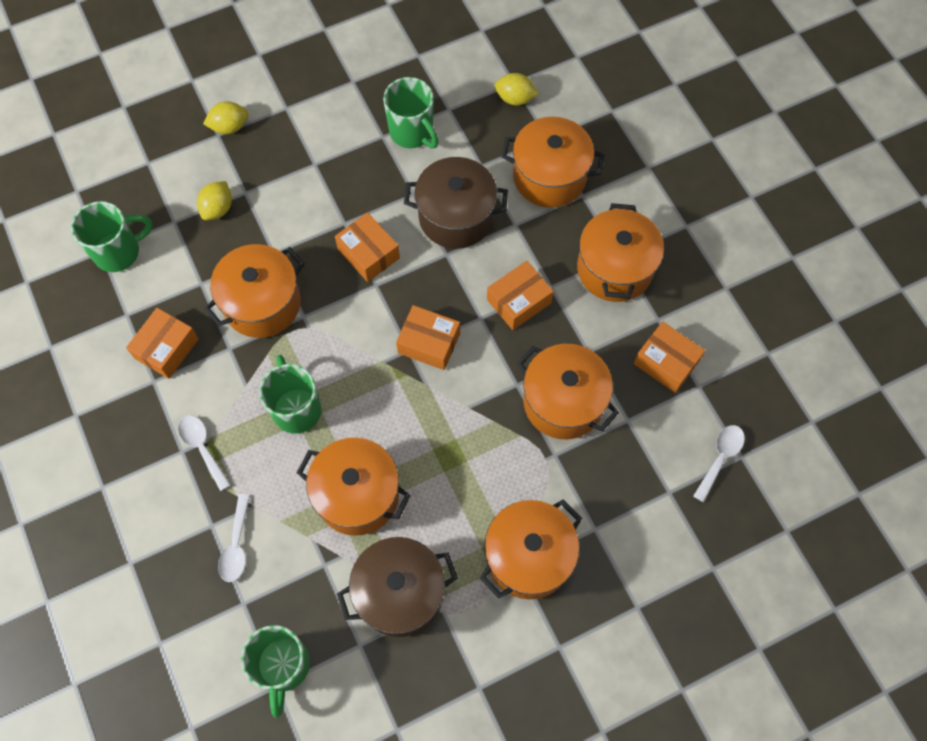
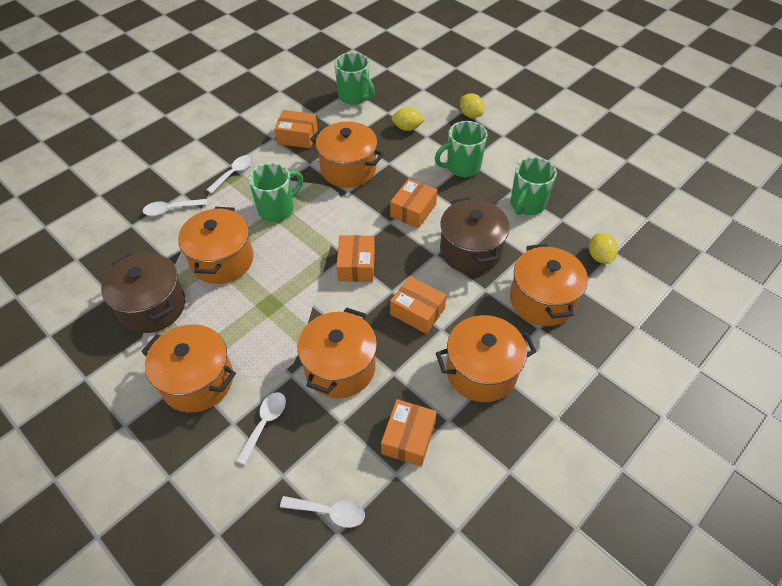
camera: 70 degrees right, 15 degrees down
green mug [241,625,310,718] -> green mug moved to [435,121,488,177]
none -> white spoon [236,392,286,465]

